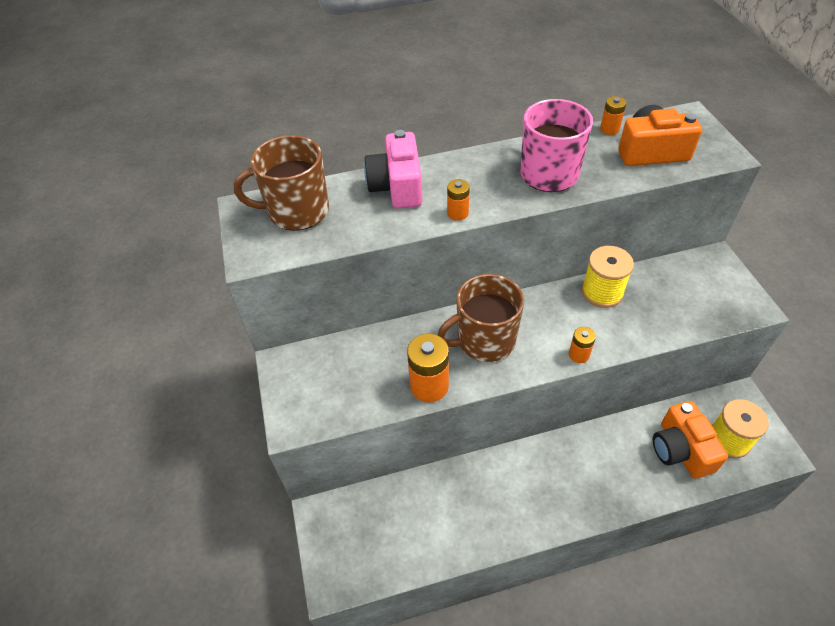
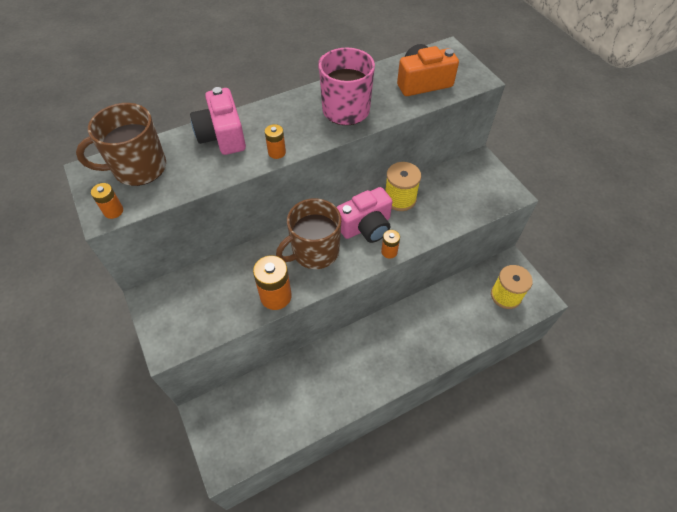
camera: 15 degrees left, 5 degrees up
orange battery [600,96,626,135] -> orange battery moved to [91,183,123,219]
orange camera [653,401,728,479] -> none
none -> pink camera [337,187,392,243]

